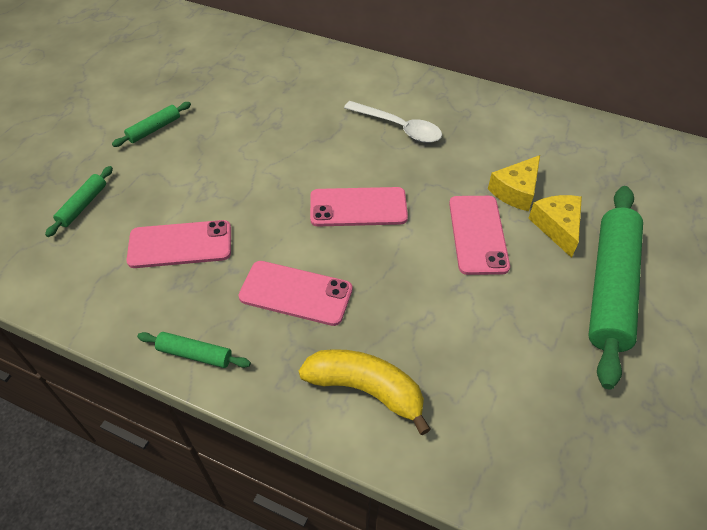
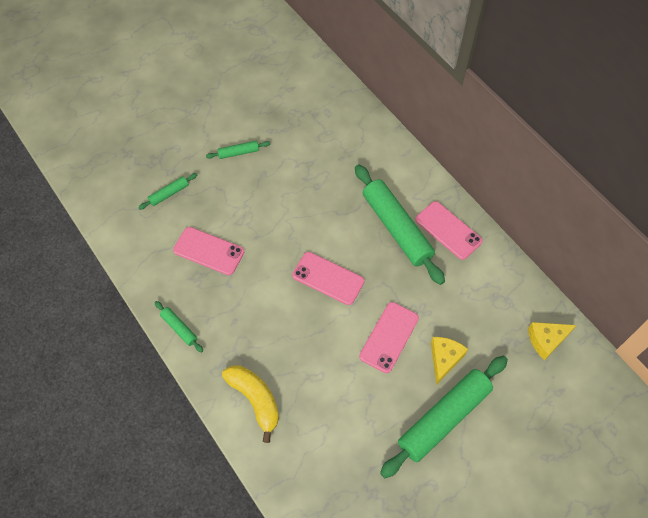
camera: 30 degrees right, 10 degrees up
pink phone [238,261,352,326] -> pink phone moved to [416,201,483,260]
white spoon [344,101,442,143] -> green rolling pin [355,164,445,285]
yellow cheese [488,155,540,211] -> yellow cheese moved to [528,322,577,360]

